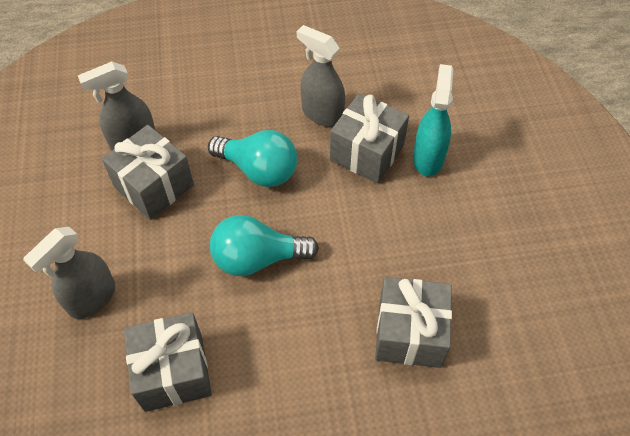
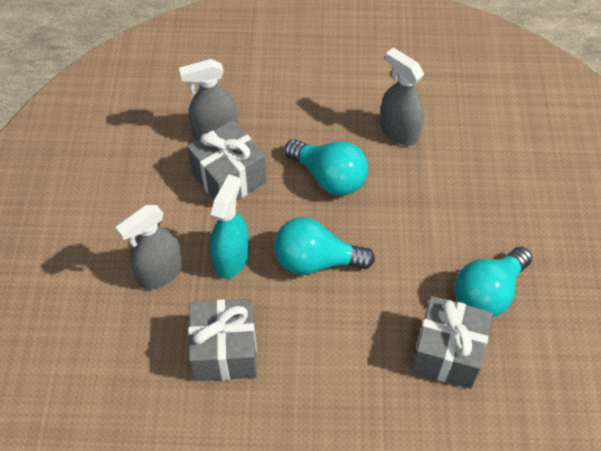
camera: 10 degrees right, 0 degrees up
grey gift [330,93,409,183] -> none
turquoise spray bottle [413,64,453,176] -> turquoise spray bottle moved to [210,174,249,279]
none -> turquoise light bulb [455,247,532,317]

